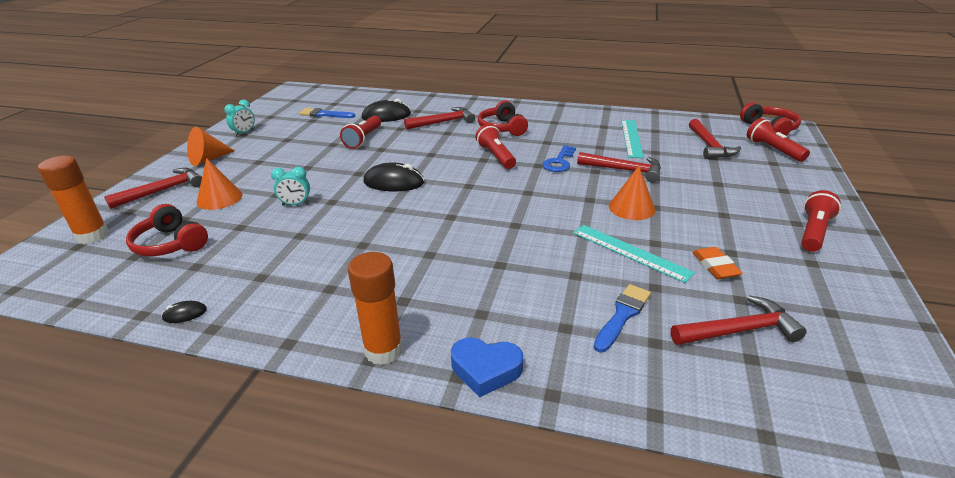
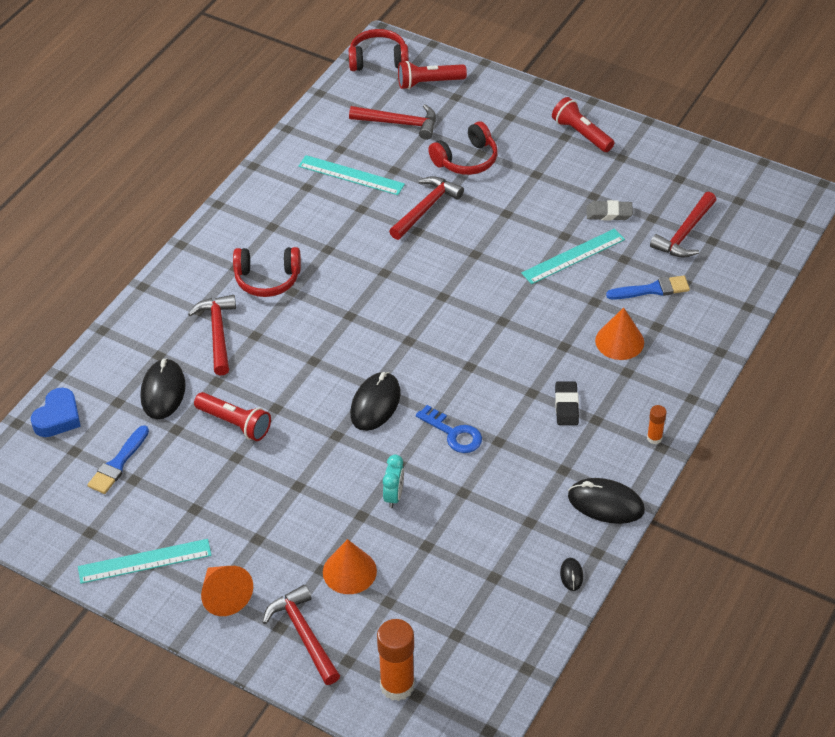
camera: 75 degrees left, 15 degrees up
red headphones [126,204,208,256] -> red headphones moved to [428,122,498,175]
turquoise clock [224,100,255,136] -> turquoise ruler [78,539,212,584]
orange glue stick [348,252,403,365] -> orange glue stick [647,405,667,444], size x0.50
blue heart [451,338,523,397] -> blue heart moved to [31,388,81,437]
red flashlight [475,124,516,169] -> none
blue key [542,145,576,172] -> blue key moved to [416,405,482,453]
blue brush [593,284,651,353] -> blue brush turned 120 degrees clockwise [606,276,690,300]
orange cone [609,166,656,220] -> orange cone moved to [595,307,644,360]
red hammer [671,296,807,345] -> red hammer turned 150 degrees counterclockwise [650,192,716,258]
orange eraser [692,247,743,279] -> grey eraser [586,200,633,221]
none -> black eraser [555,381,579,425]
none -> black mouse [568,478,645,524]

